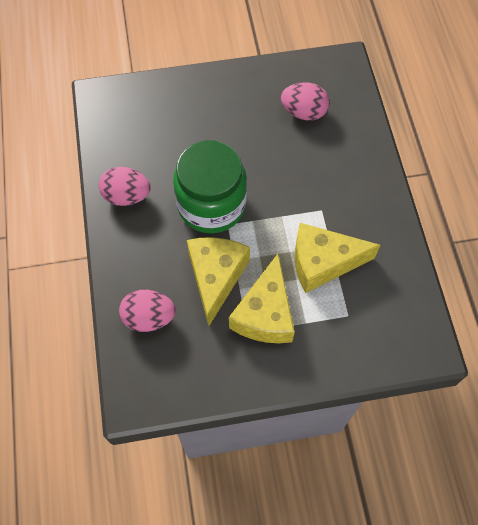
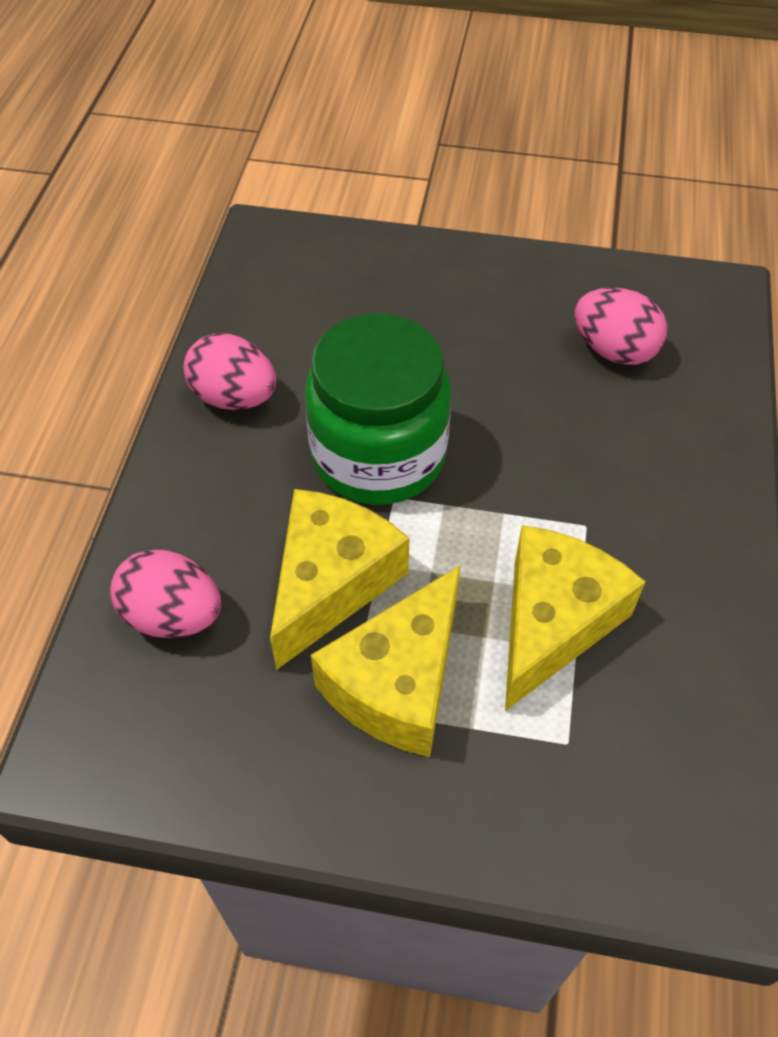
camera: 20 degrees right, 10 degrees down
yellow cheese [295,223,380,293] -> yellow cheese turned 105 degrees clockwise [505,525,646,711]

